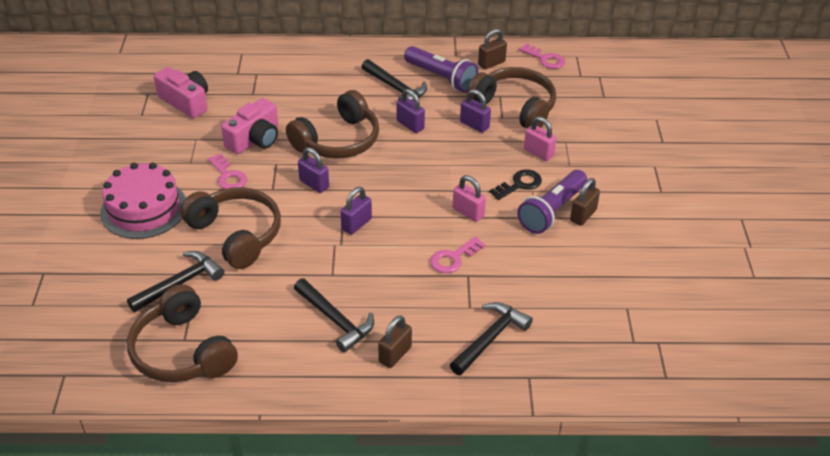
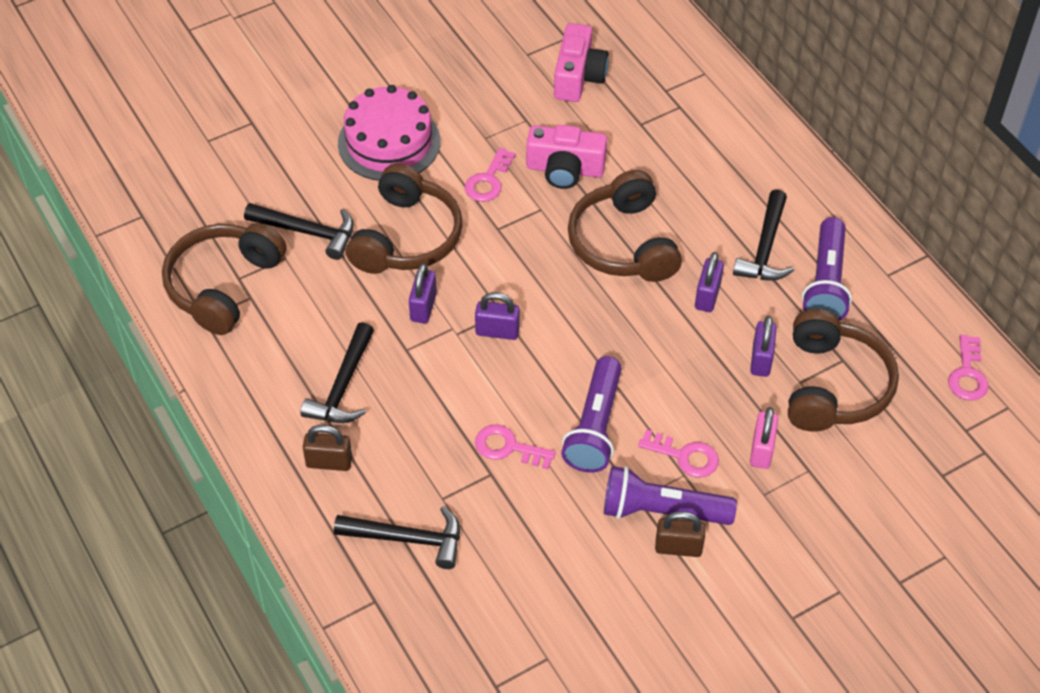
camera: 60 degrees right, 10 degrees up
brown headphones [286,90,379,159] -> brown headphones turned 60 degrees clockwise [568,170,682,282]
purple padlock [298,147,329,193] -> purple padlock moved to [409,263,437,323]
pink padlock [453,175,486,222] -> purple flashlight [561,356,622,473]
brown padlock [478,29,507,70] -> none
black key [489,169,542,200] -> pink key [638,429,719,477]

